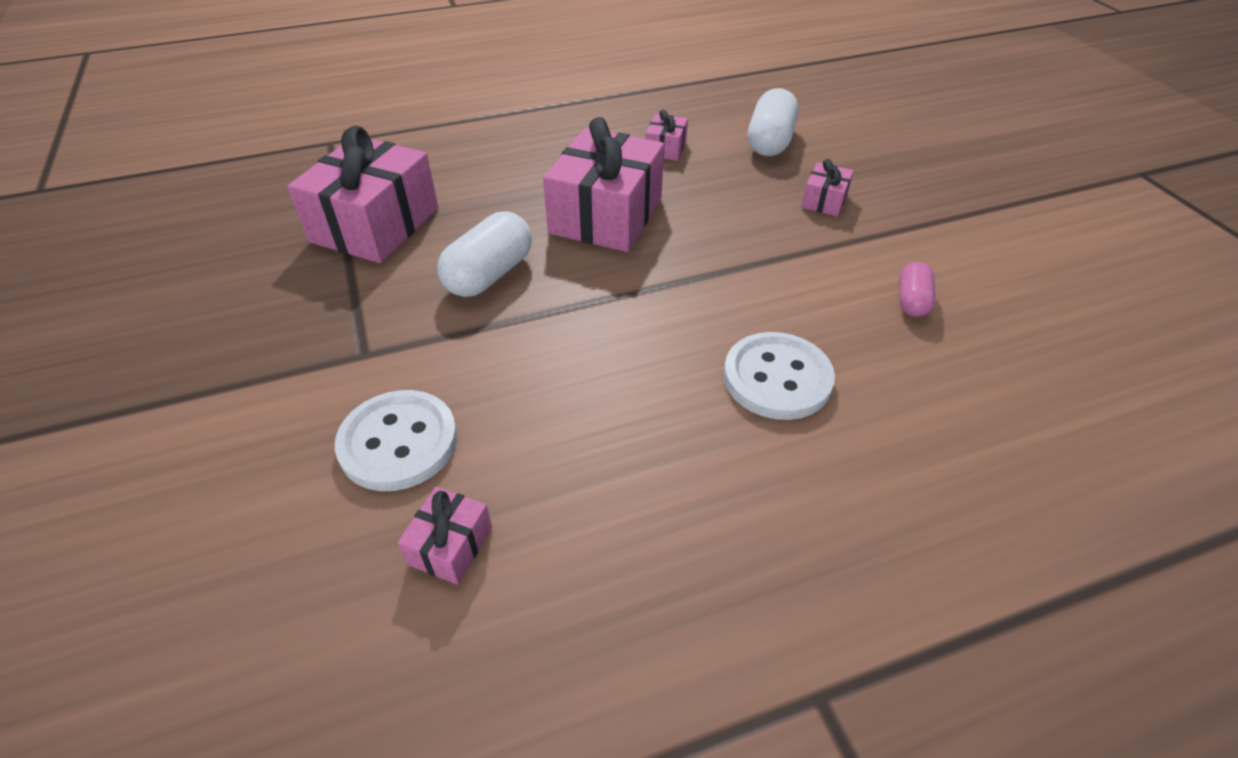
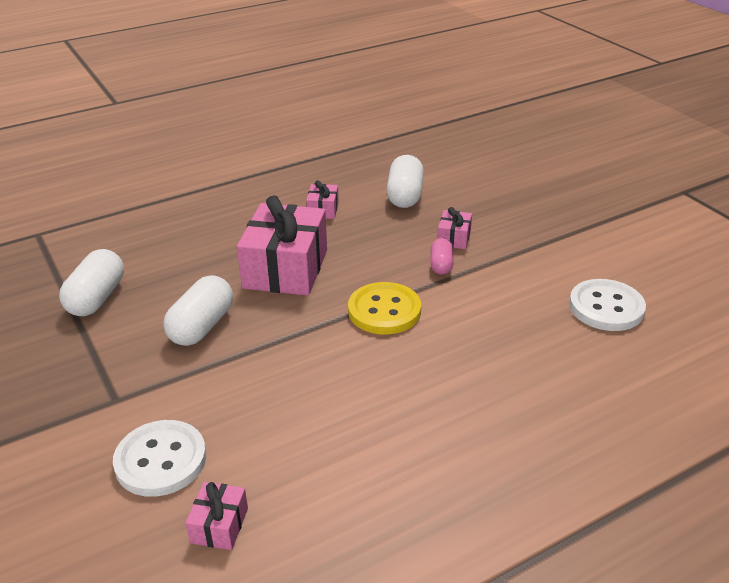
camera: 10 degrees left, 10 degrees down
pink gift [287,125,438,263] -> white capsule [59,249,124,316]
white button [724,332,835,420] -> white button moved to [569,279,646,331]
pink capsule [899,262,935,317] -> pink capsule moved to [430,238,454,275]
none -> yellow button [348,282,421,335]

